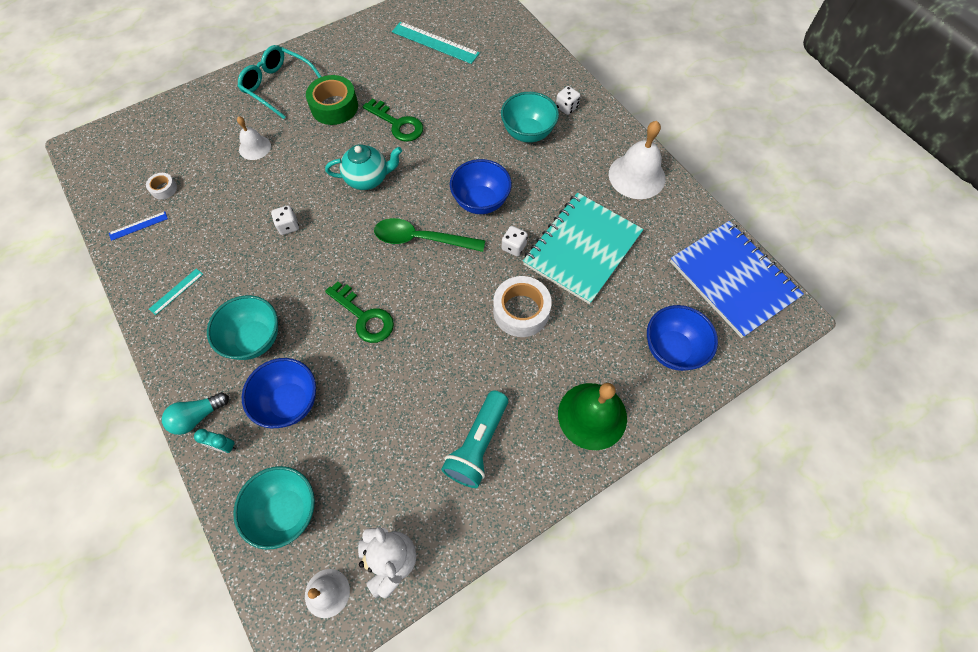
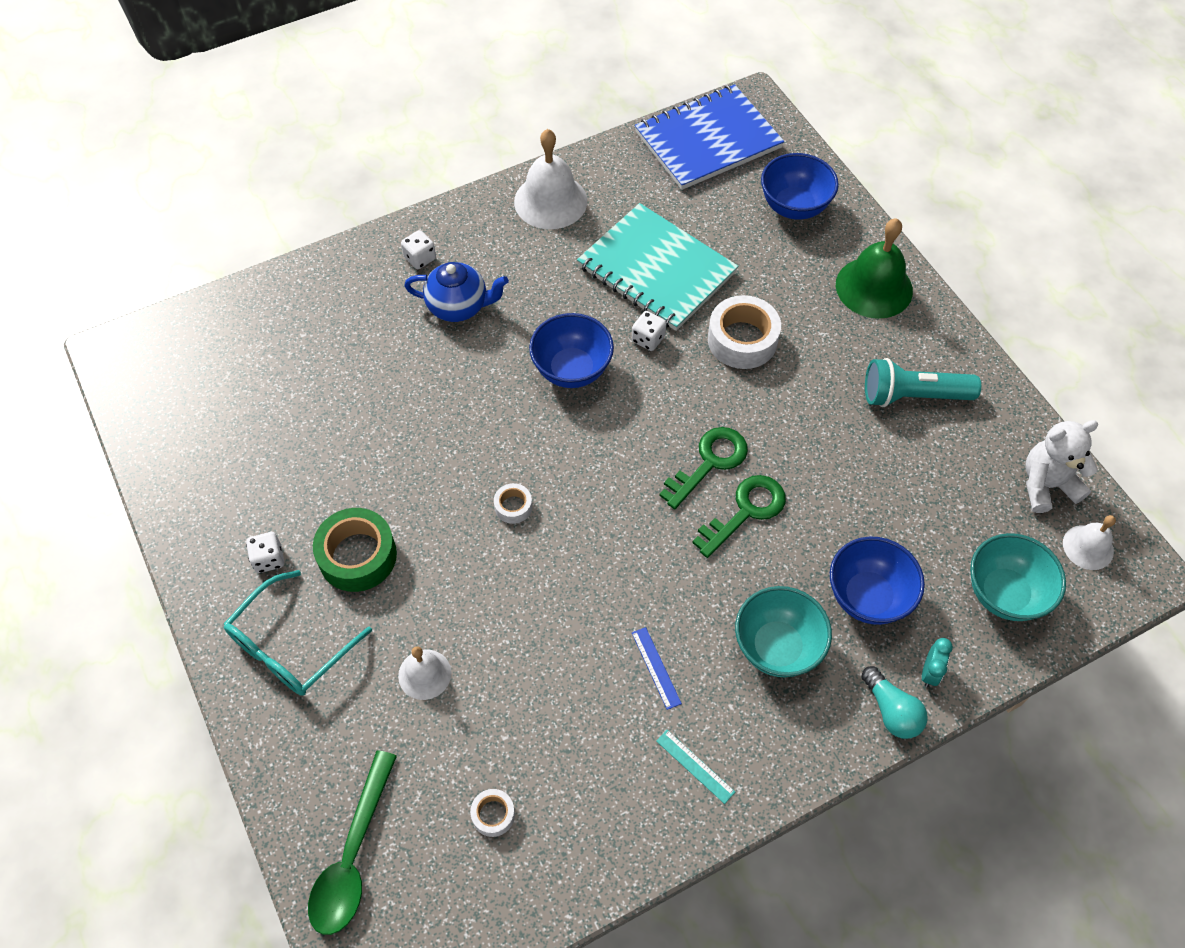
camera: 85 degrees left, 5 degrees down
blue ruler [109,212,168,241] -> blue ruler moved to [632,627,682,710]
white dice [271,205,299,235] -> white dice moved to [246,532,284,573]
turquoise teapot [325,144,402,190] -> white tape [494,483,532,524]
green key [363,99,423,142] -> green key moved to [659,427,748,509]
green spoon [374,218,485,252] -> green spoon moved to [308,750,397,935]
turquoise ruler [392,22,480,64] -> none
turquoise flashlight [441,390,508,488] -> turquoise flashlight turned 150 degrees clockwise [865,358,981,407]
turquoise bowl [501,92,559,143] -> blue teapot [404,262,509,322]

